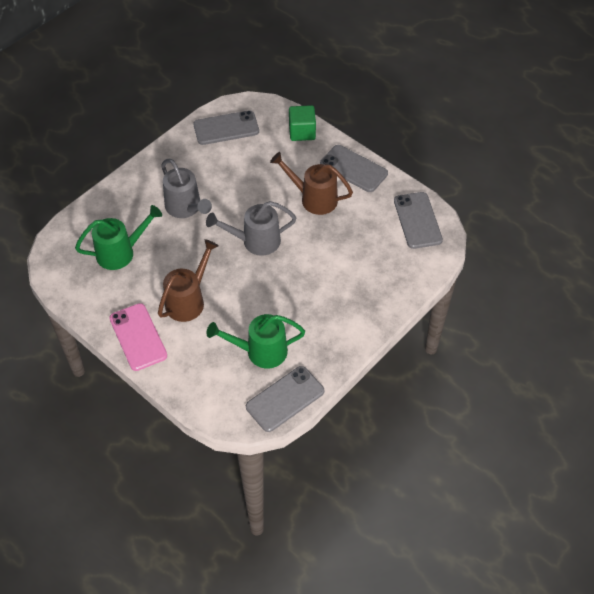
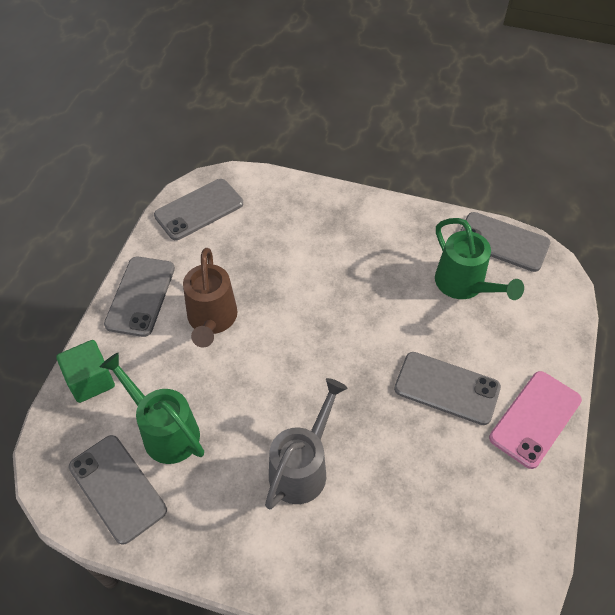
camera: 115 degrees left, 0 degrees up
green watering can [75,205,162,270] -> green watering can moved to [100,352,204,464]
brown watering can [158,239,219,322] -> grey phone [394,352,501,425]
grey watering can [206,201,296,256] -> none

